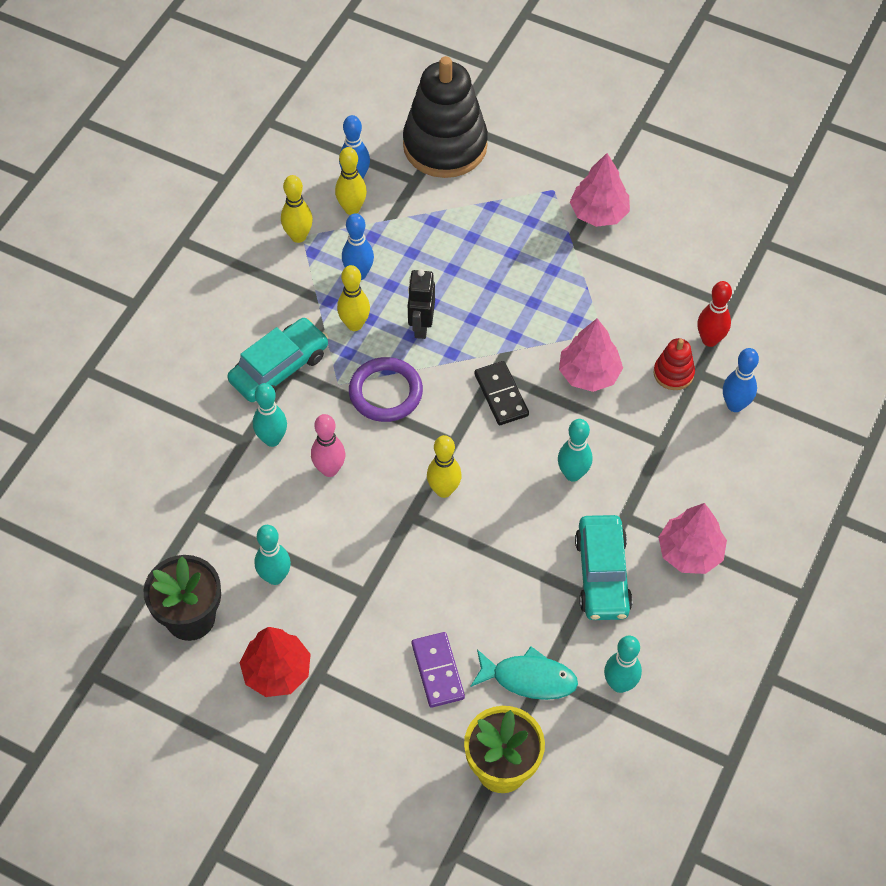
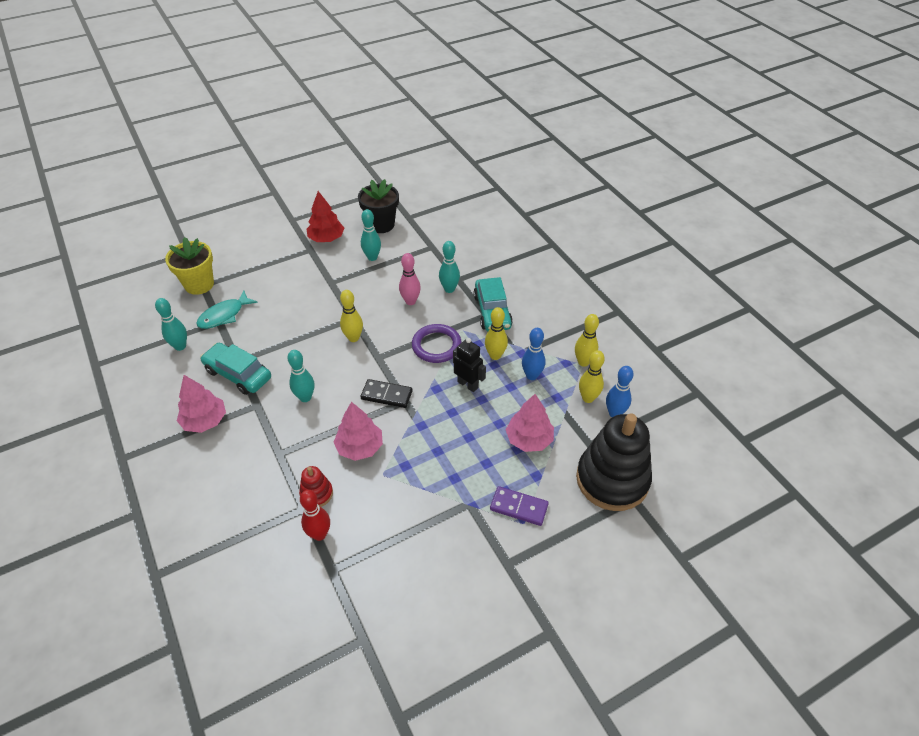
camera: 125 degrees right, 10 degrees down
purple domino [412,632,465,708] -> purple domino moved to [490,486,549,526]
pink tree [570,153,630,227] -> pink tree moved to [506,394,554,452]
blue bowling pin [723,348,759,412] -> none

